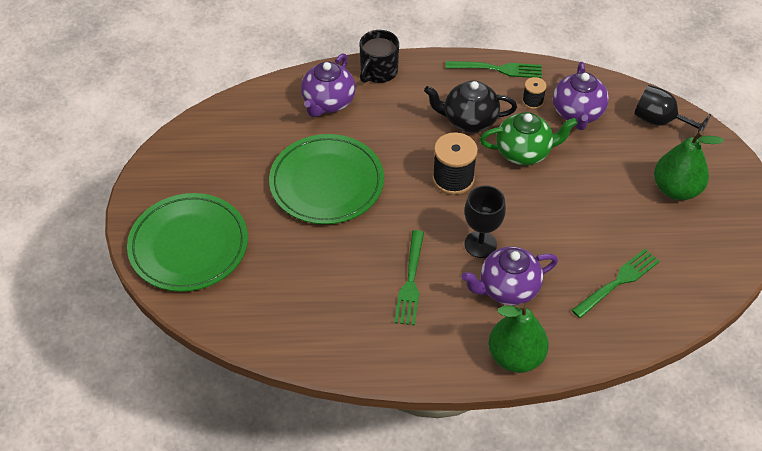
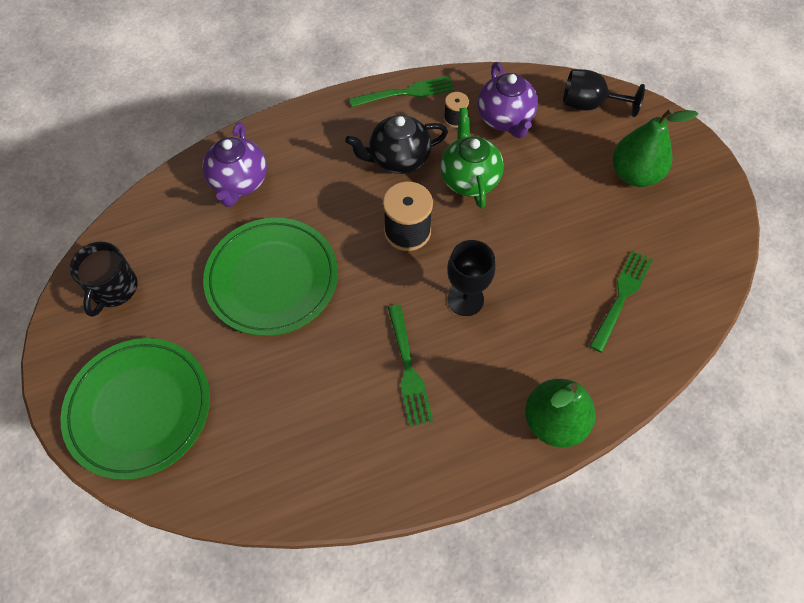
camera: 20 degrees left, 10 degrees up
black mug [360,30,399,83] -> black mug moved to [70,242,137,317]
purple teapot [462,247,558,306] -> none
green teapot [480,112,577,165] -> green teapot turned 75 degrees counterclockwise [440,107,504,208]

